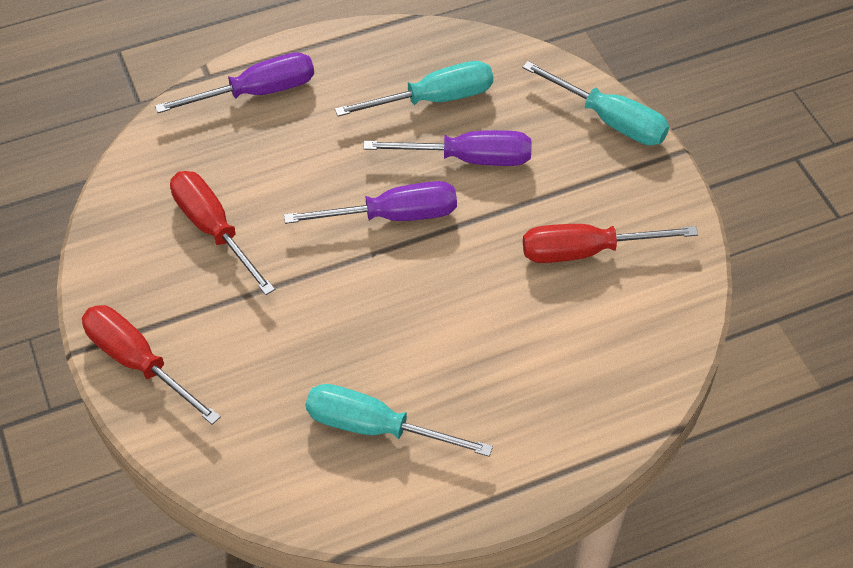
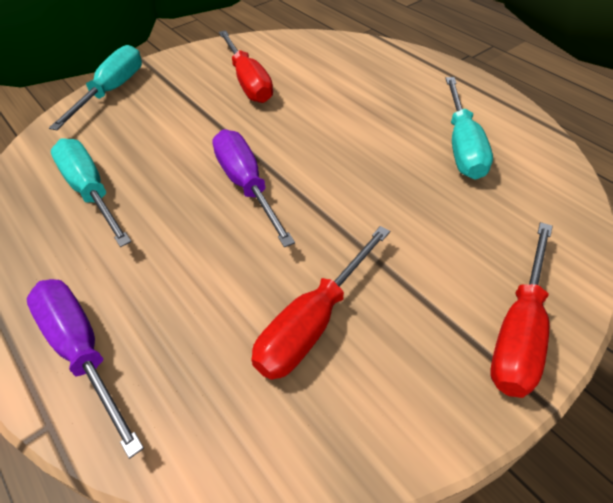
camera: 105 degrees left, 5 degrees down
purple screwdriver [363,130,532,166] -> none

